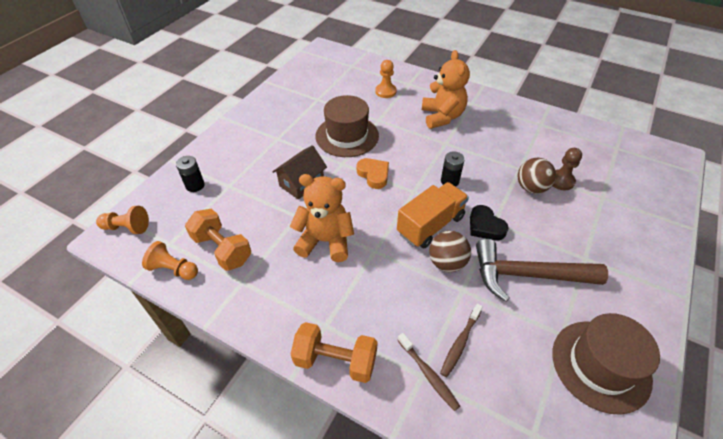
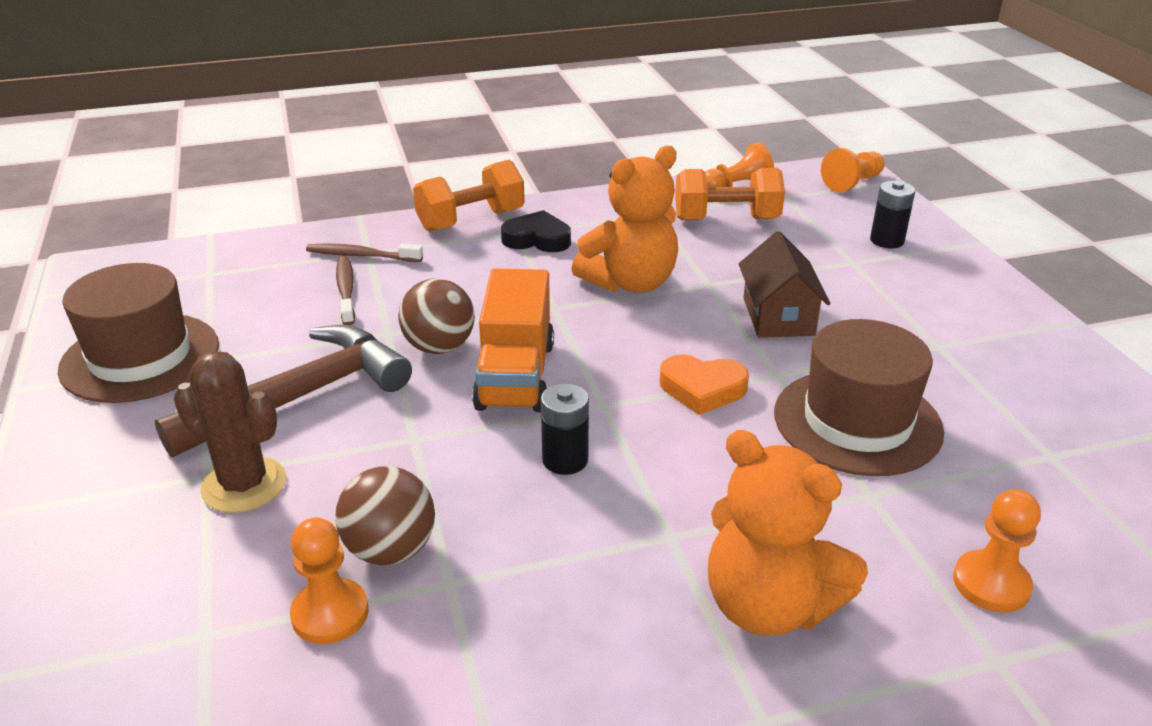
camera: 135 degrees right, 15 degrees down
black heart [470,205,509,240] -> black heart moved to [501,210,571,252]
brown pawn [553,148,582,190] -> orange pawn [290,518,369,644]
none -> brown cactus [174,352,286,513]

